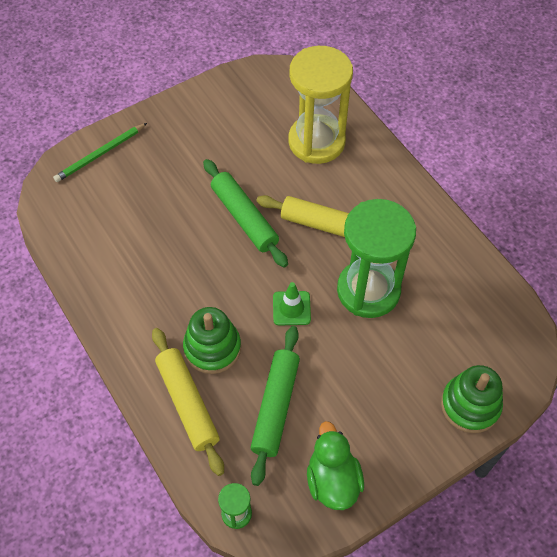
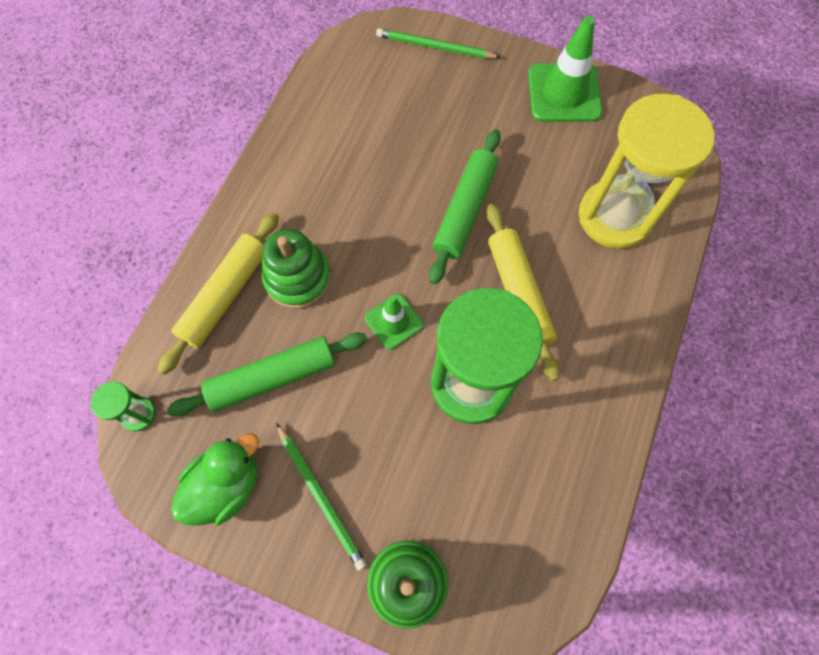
camera: 55 degrees right, 10 degrees up
none -> green pencil [276,423,367,571]
none -> green traffic cone [528,16,602,122]

